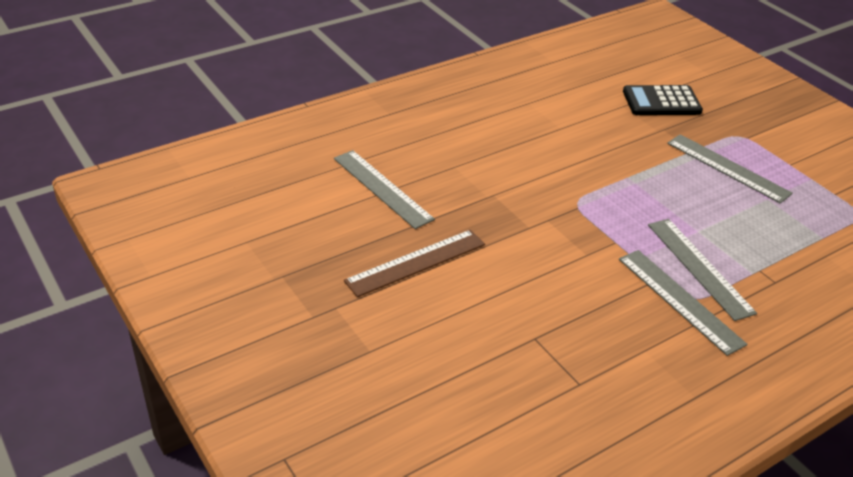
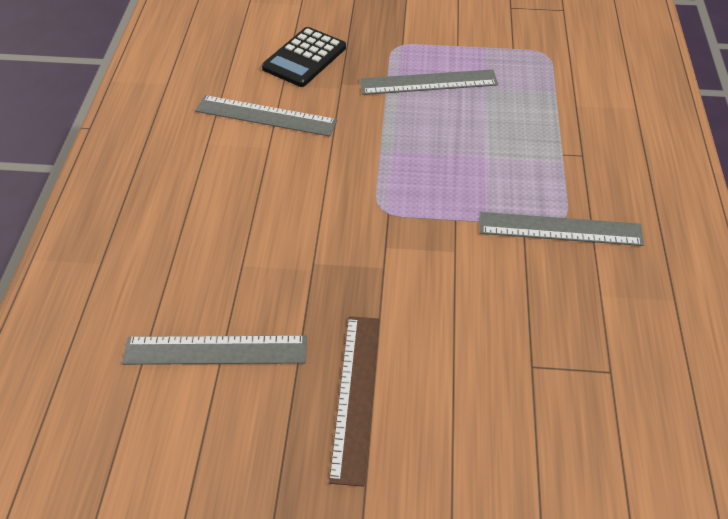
camera: 50 degrees left, 10 degrees up
grey ruler [648,219,757,321] -> grey ruler moved to [195,95,337,137]

